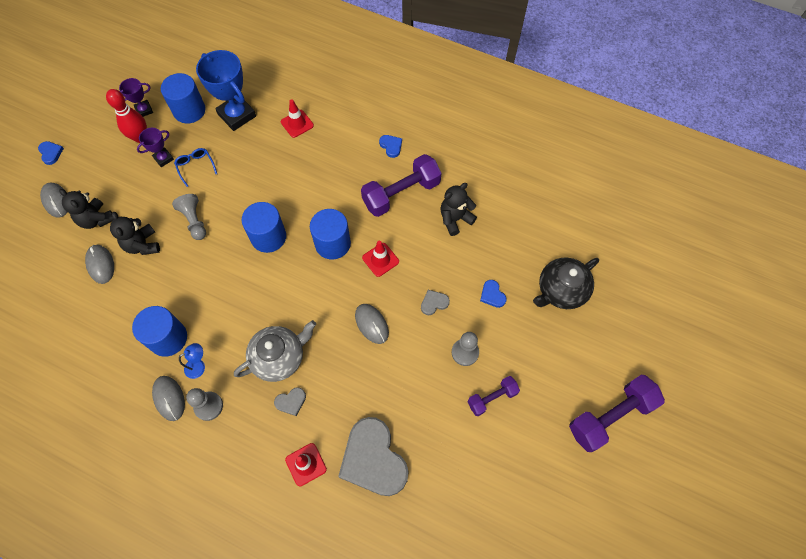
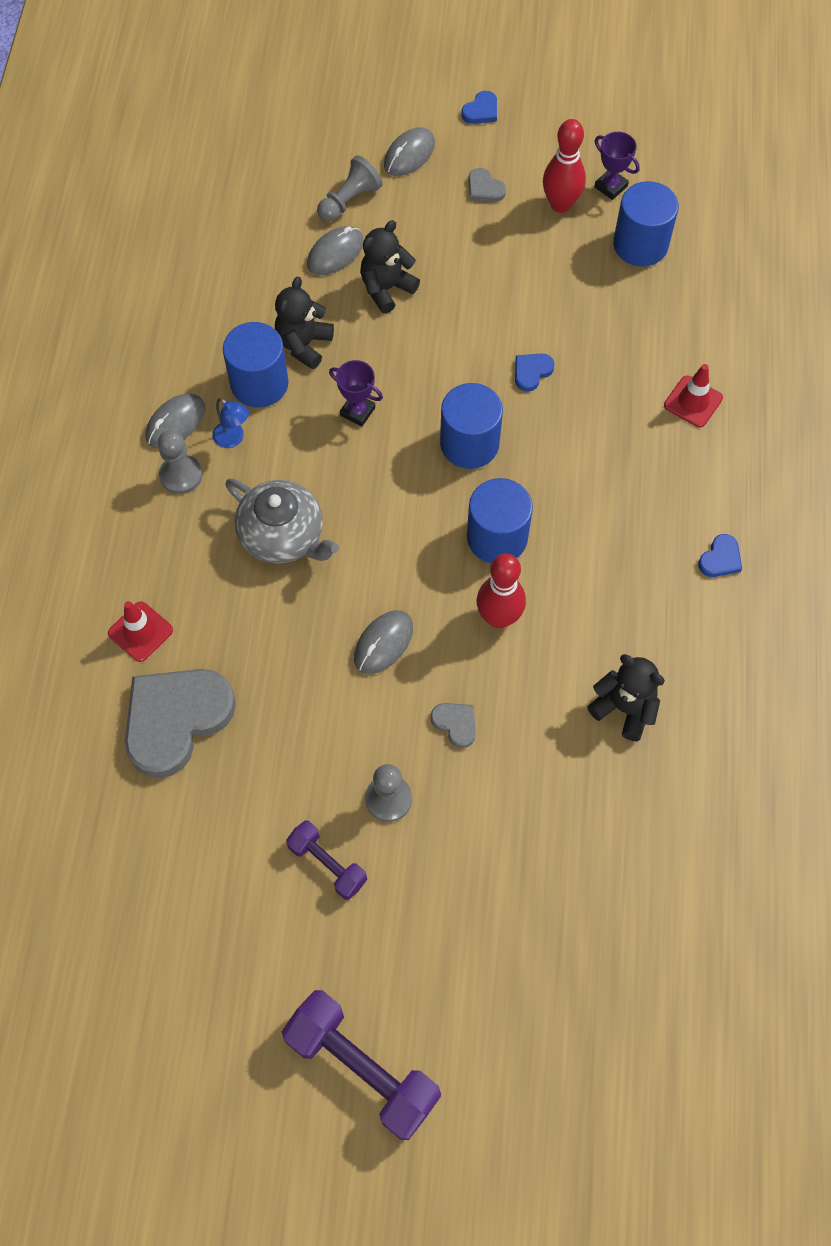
camera: 70 degrees right, 0 degrees up
black teddy bear [59,189,114,229] -> black teddy bear moved to [275,276,334,370]
purple trophy [137,128,174,167] -> purple trophy moved to [329,360,383,427]
grey pawn [172,194,206,240] -> grey pawn moved to [317,155,383,222]
blue glasses [174,148,217,187] -> none
blue trophy [196,50,256,131] -> none
grey heart [274,387,306,416] -> grey heart moved to [468,168,506,202]
purple dumbbell [361,154,441,217] -> none
red traffic cone [362,241,399,277] -> red bowling pin [476,553,526,628]
blue heart [480,280,507,308] -> blue heart moved to [515,353,555,392]
black teapot [533,257,599,309] -> none

